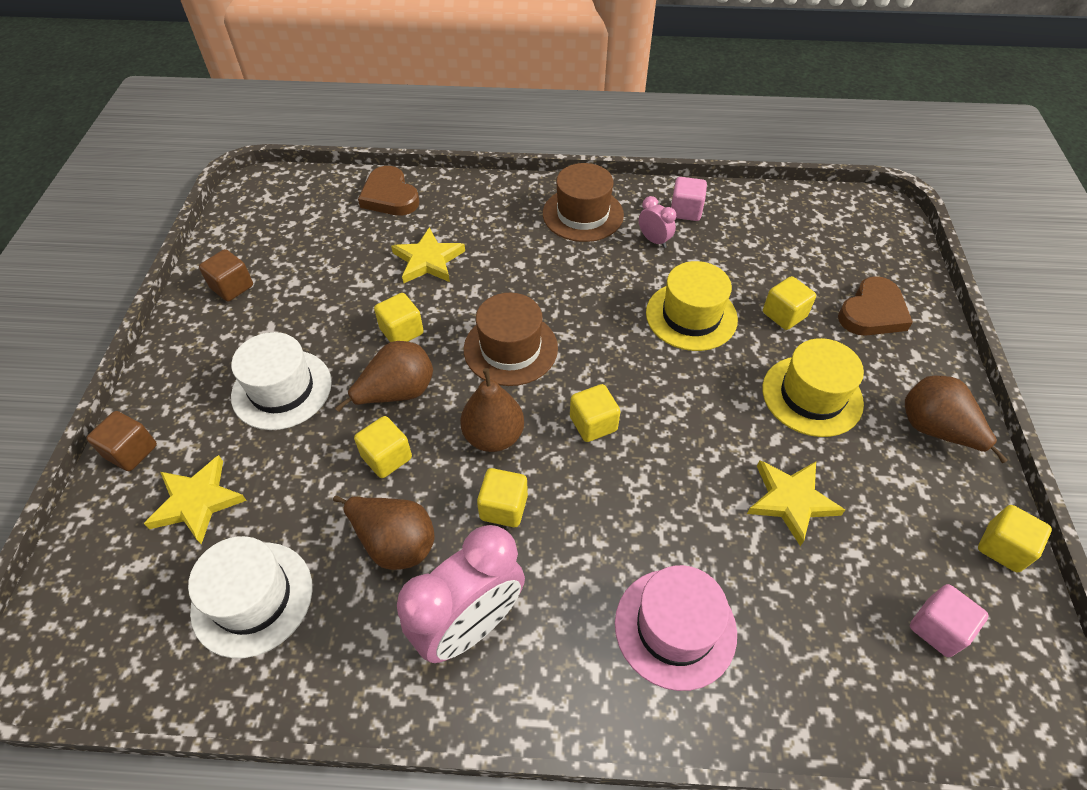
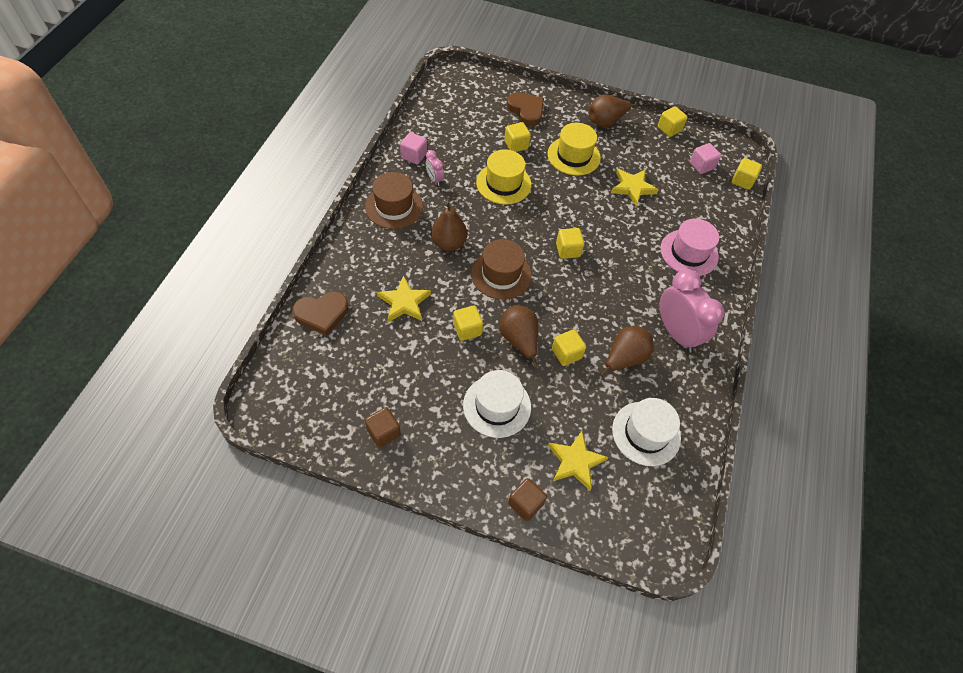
camera: 80 degrees left, 5 degrees up
brown pear [460,368,524,452] -> brown pear moved to [431,202,467,251]
yellow cube [477,468,528,527] -> yellow cube moved to [732,158,762,190]
pink clock [639,196,676,248] -> pink clock turned 90 degrees counterclockwise [425,150,444,186]

